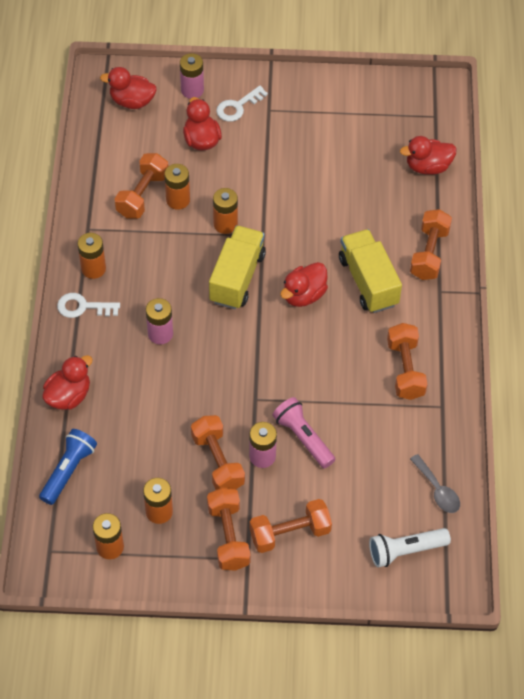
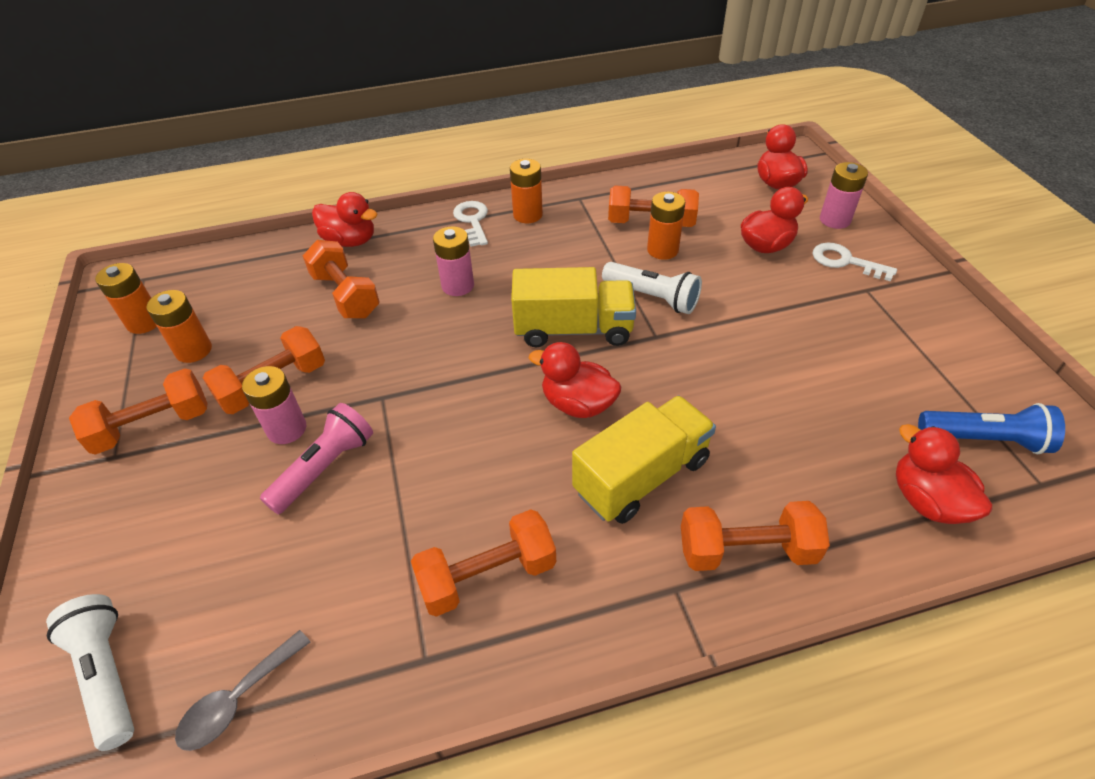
camera: 75 degrees right, 10 degrees down
blue flashlight [39,429,97,505] -> blue flashlight moved to [918,403,1065,454]
orange battery [213,188,238,234] -> white flashlight [602,262,702,314]
orange dumbbell [250,499,332,553] -> orange dumbbell moved to [303,240,380,318]

